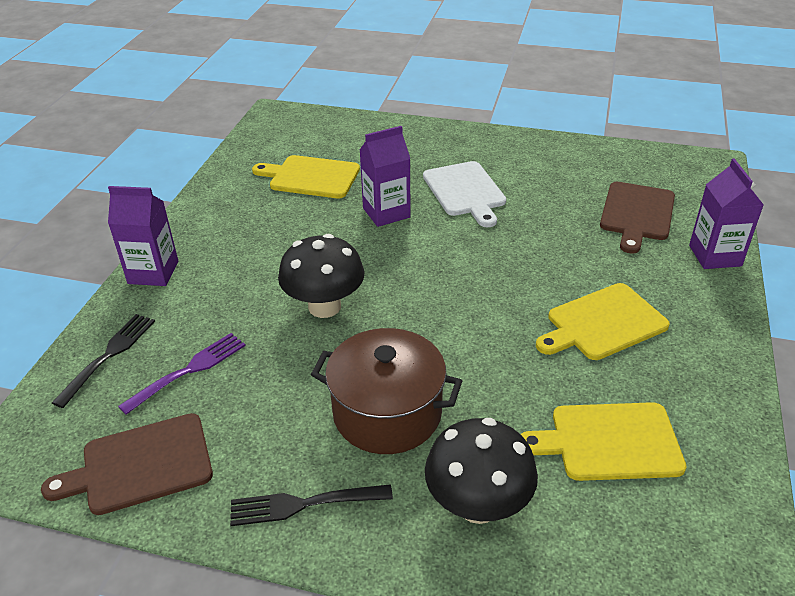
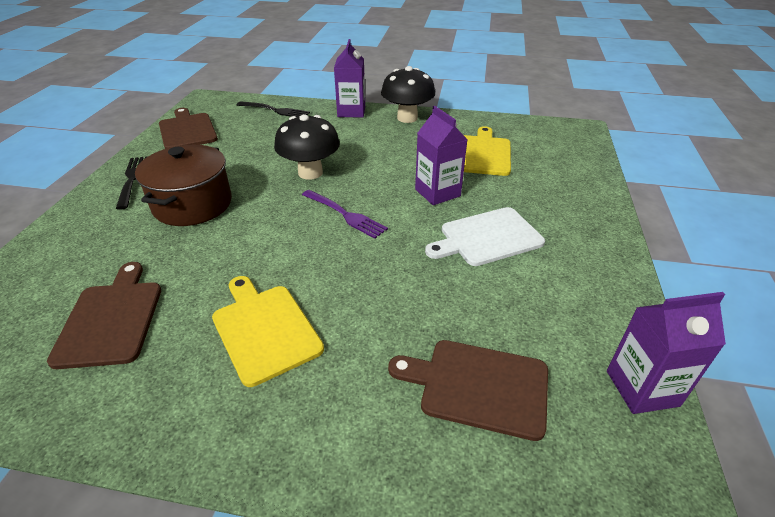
camera: 85 degrees right, 0 degrees up
purple fork [118,333,246,415] -> purple fork moved to [302,190,388,239]
black mushroom [425,418,538,524] -> black mushroom moved to [381,66,435,123]
yellow cutting board [521,402,687,481] -> brown cutting board [47,262,161,369]
purple carton [689,159,764,269] -> purple carton moved to [607,292,726,414]

